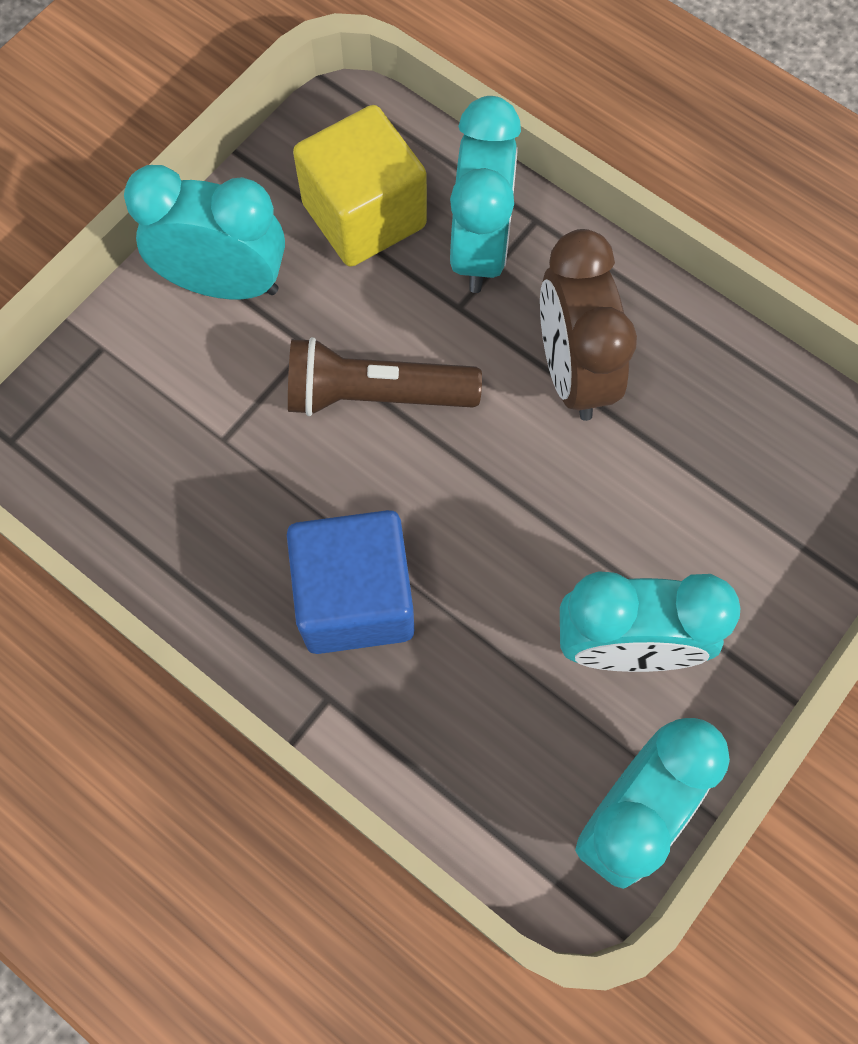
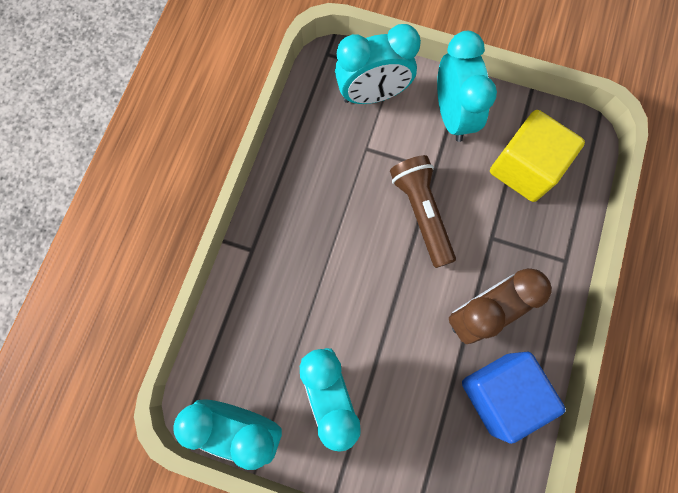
camera: 70 degrees right, 5 degrees up
blue cube [287,510,414,654] -> blue cube moved to [462,352,566,444]
turquoise clock [450,96,521,293] -> turquoise clock moved to [335,24,421,104]

